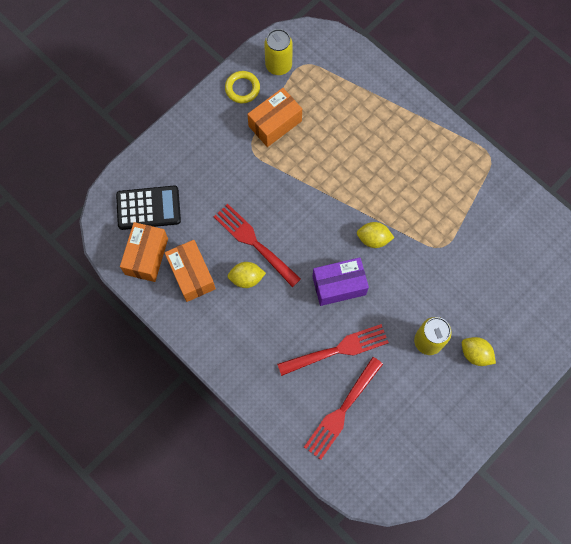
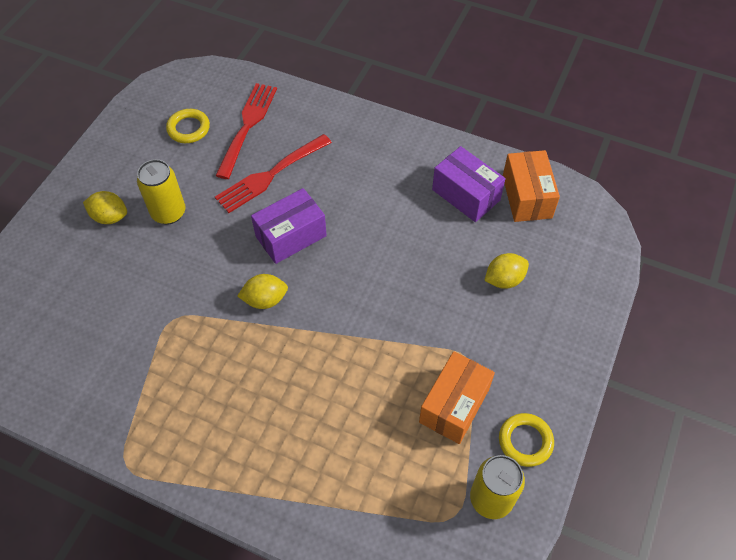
camera: 160 degrees right, 15 degrees down
black calculator [116,186,181,230] -> none
orange box [165,240,216,302] -> purple box [432,146,506,222]
red fork [214,204,301,287] -> none
yellow lemon [227,262,266,288] -> yellow lemon moved to [484,253,529,289]
none -> yellow ring [166,109,210,143]

